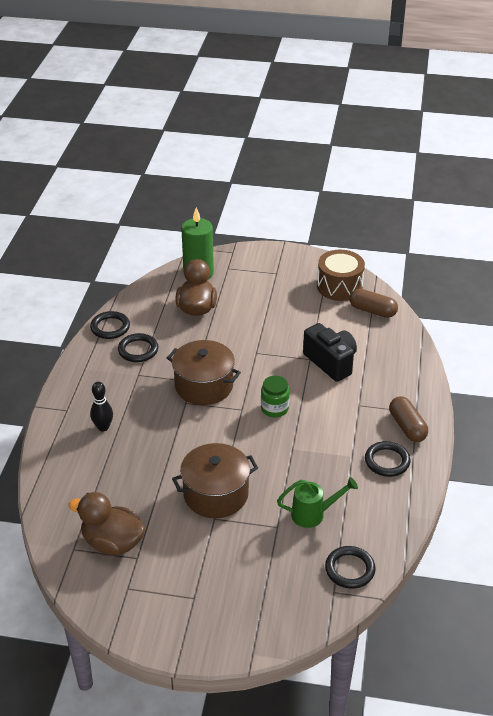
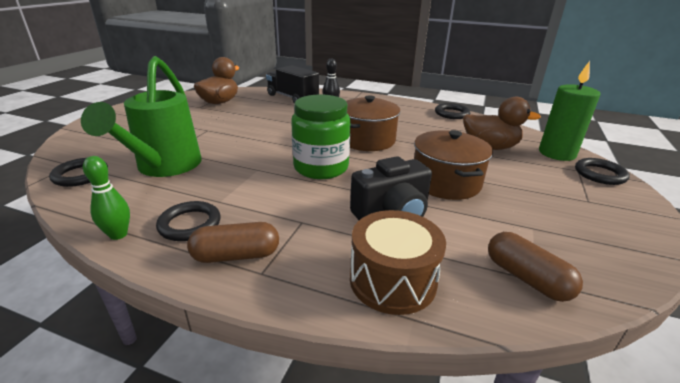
camera: 100 degrees right, 10 degrees down
black ring [118,333,158,362] -> black ring moved to [575,158,630,185]
brown pot [172,443,258,518] -> brown pot moved to [414,130,493,200]
green jar [261,376,290,417] -> green jar [291,94,351,179], size x1.79
green watering can [277,477,358,528] -> green watering can [81,56,202,177], size x1.90
brown drum [317,250,365,301] -> brown drum moved to [350,210,446,315]
brown capsule [349,289,398,318] -> brown capsule turned 75 degrees counterclockwise [488,232,583,302]
none -> green bowling pin [83,156,130,240]
none -> black truck [266,65,319,103]

